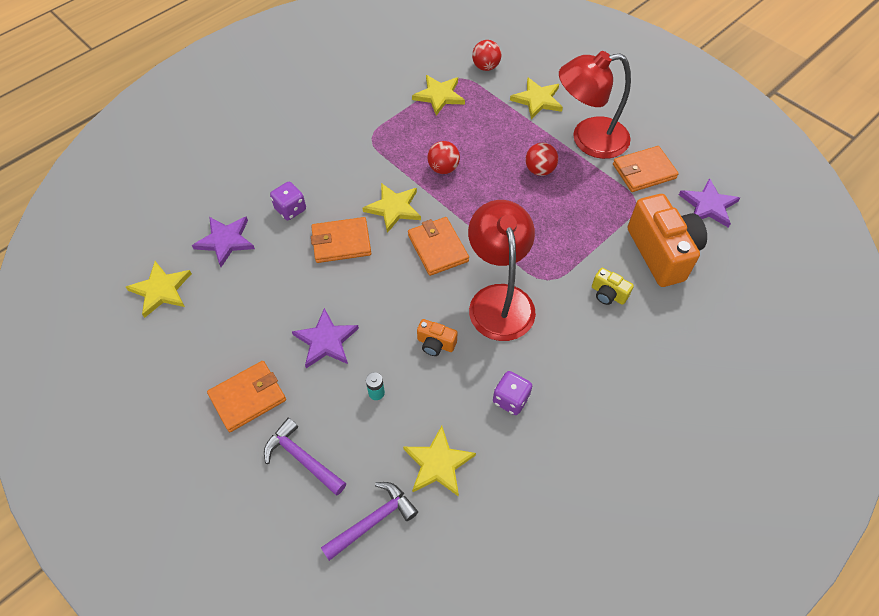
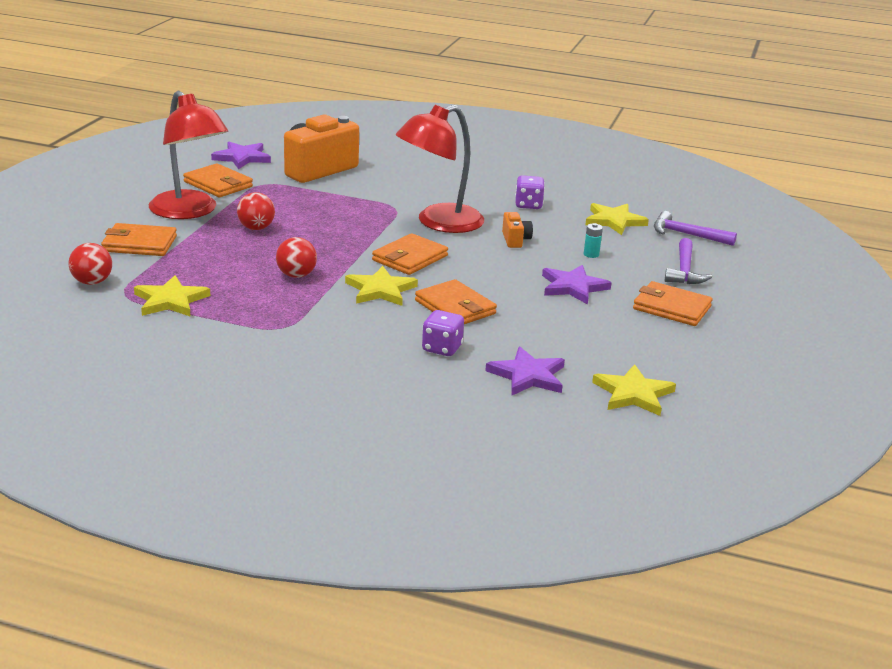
camera: 120 degrees left, 30 degrees down
yellow star [510,78,563,119] -> orange wallet [101,223,177,256]
yellow camera [592,268,634,305] -> none

